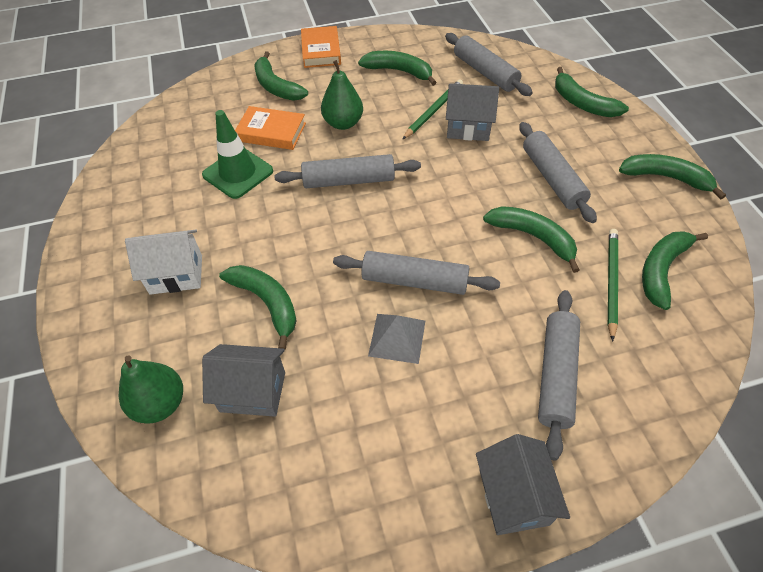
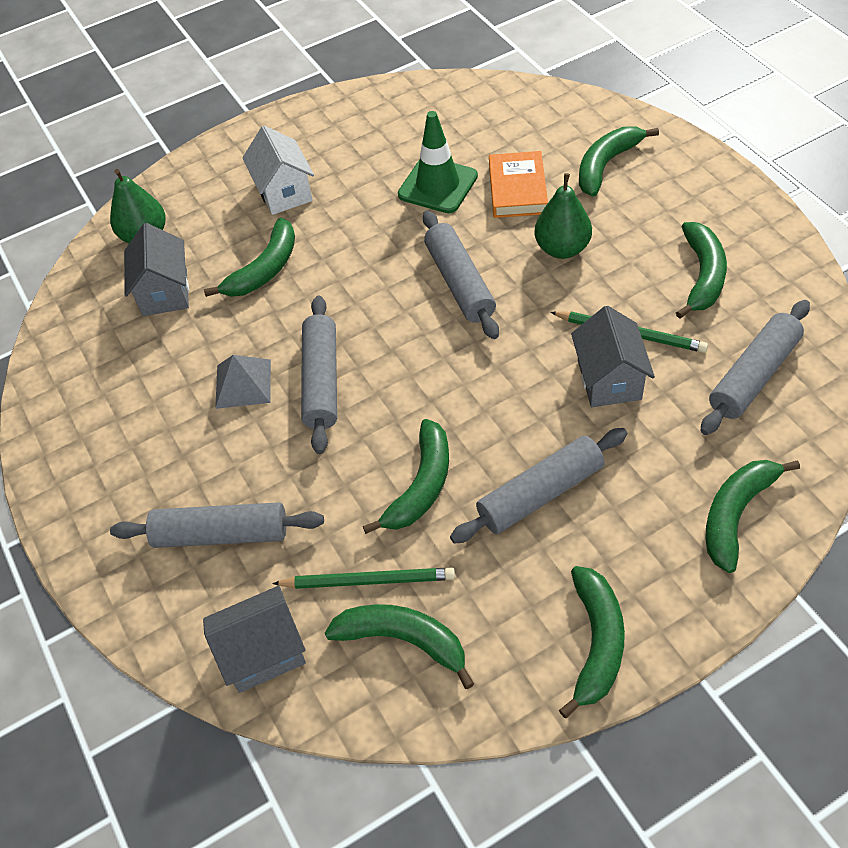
camera: 80 degrees right, 0 degrees up
orange book [301,26,341,68] -> none
grey house [476,434,570,535] -> grey house moved to [203,586,306,693]

